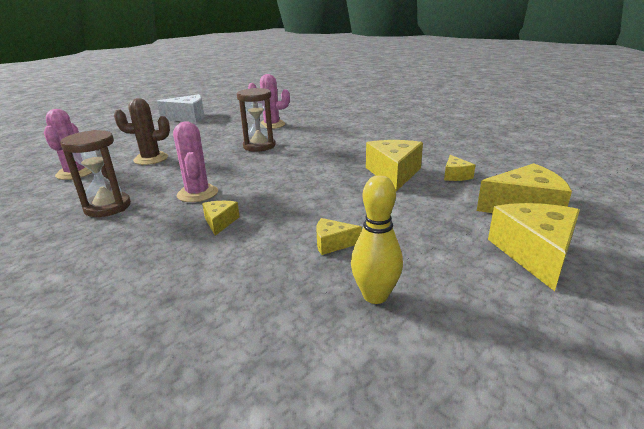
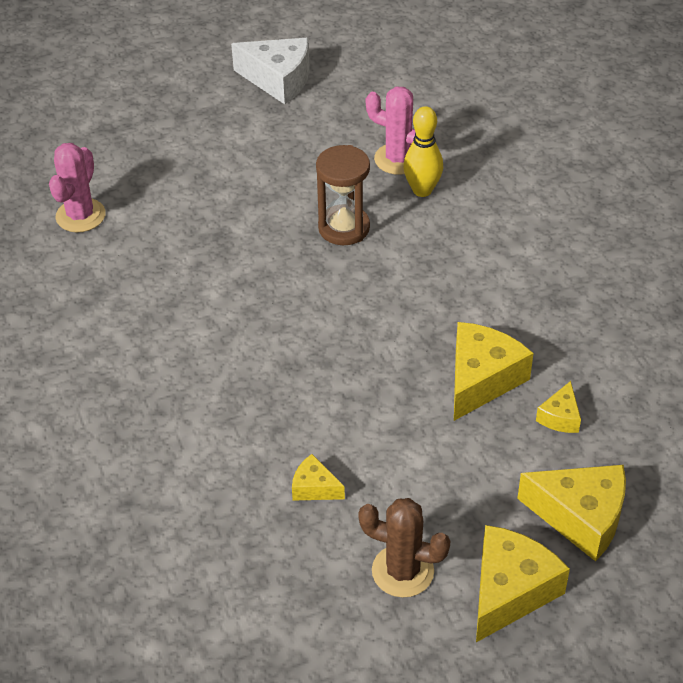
camera: 25 degrees right, 20 degrees up
brown hourglass [60,130,131,217] -> none
brown cactus [114,98,170,165] -> brown cactus moved to [359,498,451,597]
pink cactus [173,121,218,202] -> none
yellow cheese [202,201,240,236] -> none
yellow bowling pin [351,175,403,304] -> yellow bowling pin moved to [403,106,443,197]

